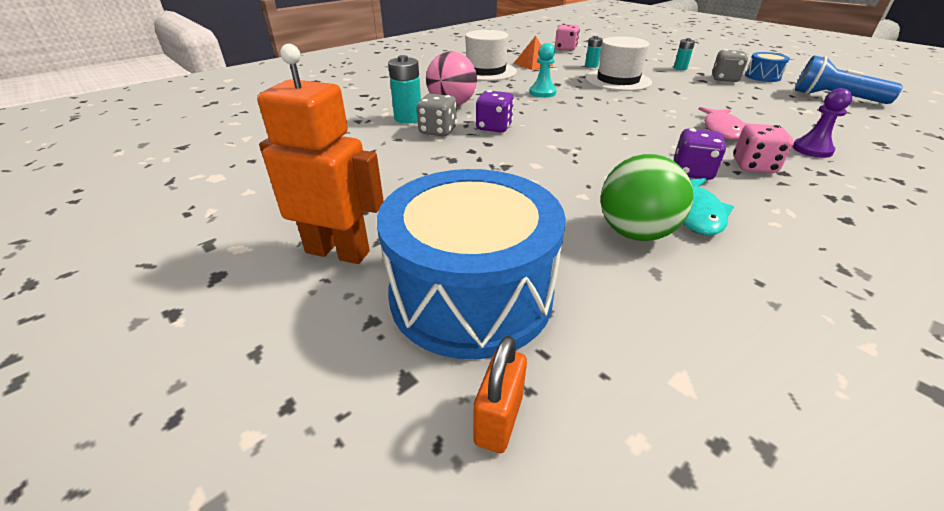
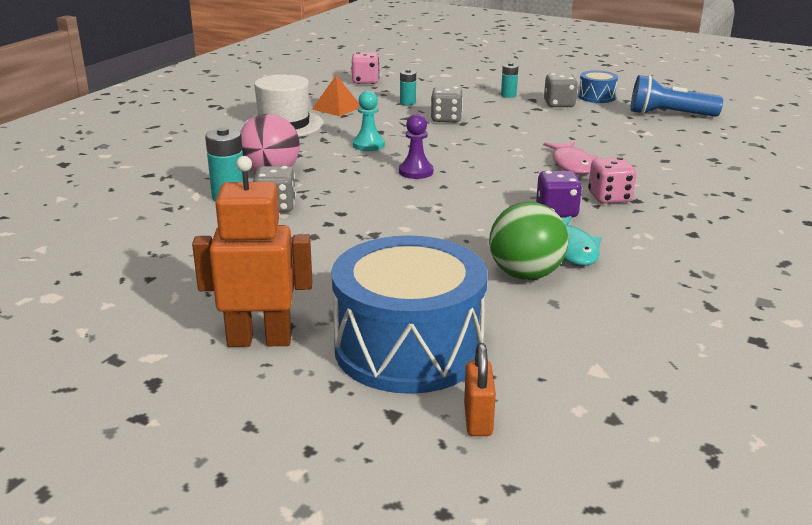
camera: 20 degrees left, 10 degrees down
purple dice [476,90,514,132] -> none
white hat [585,37,652,91] -> grey dice [431,86,463,123]
purple pawn [793,88,852,158] -> purple pawn moved to [399,114,433,179]

